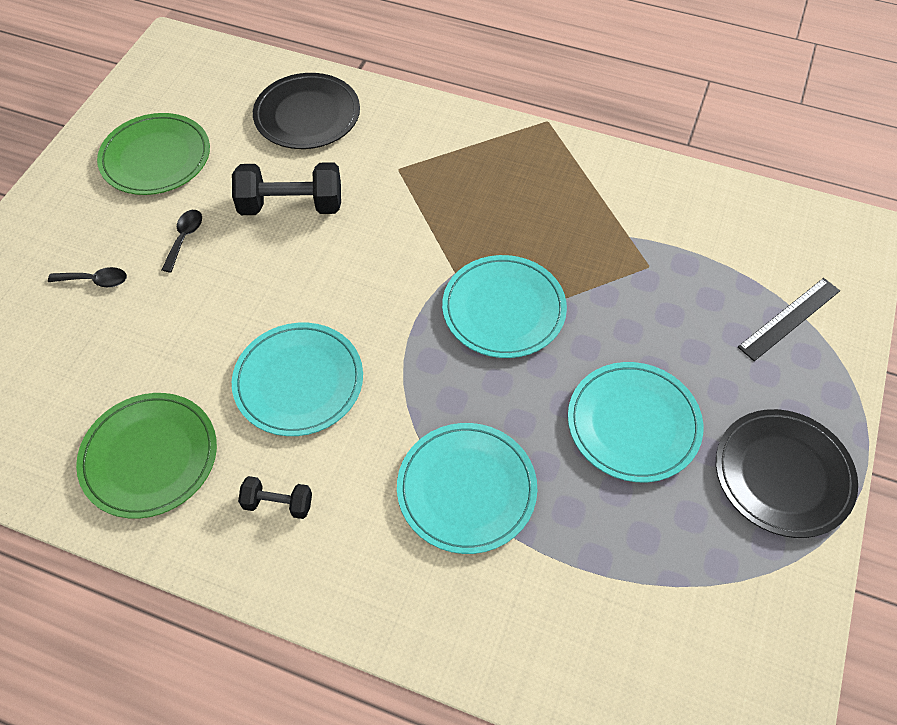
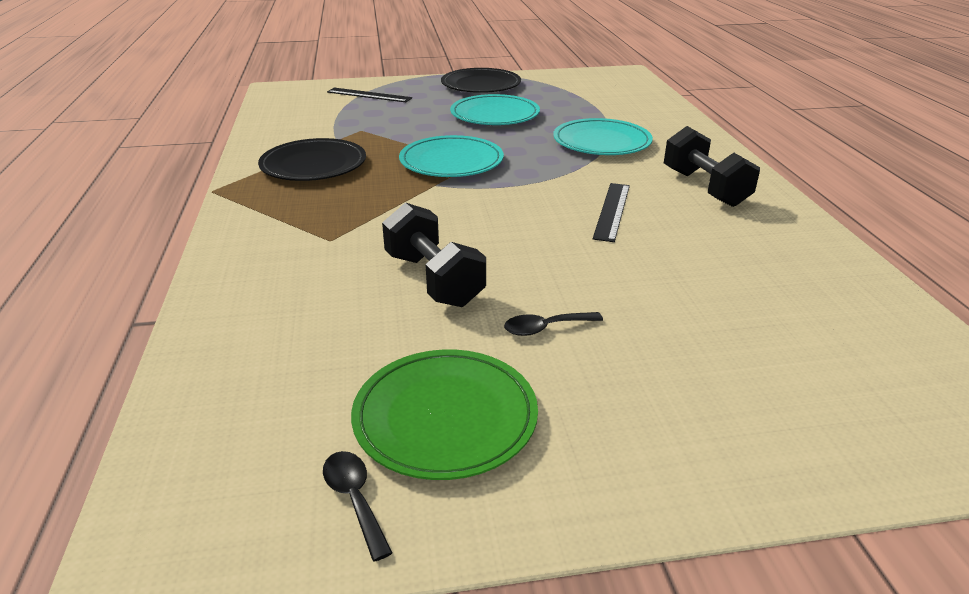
camera: 120 degrees left, 25 degrees down
black spoon [48,267,127,287] -> black spoon moved to [323,451,393,562]
green plate [76,393,217,519] -> none
turquoise plate [232,323,363,436] -> black ruler [593,183,630,242]
black dumbbell [238,476,312,519] -> black dumbbell [664,126,760,207], size x1.86
black plate [253,73,360,149] -> black plate moved to [258,138,366,181]

